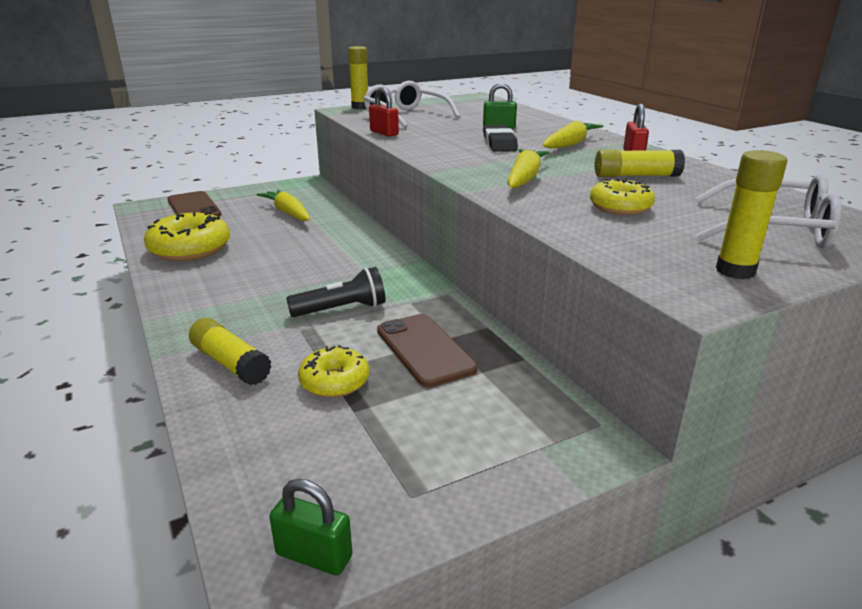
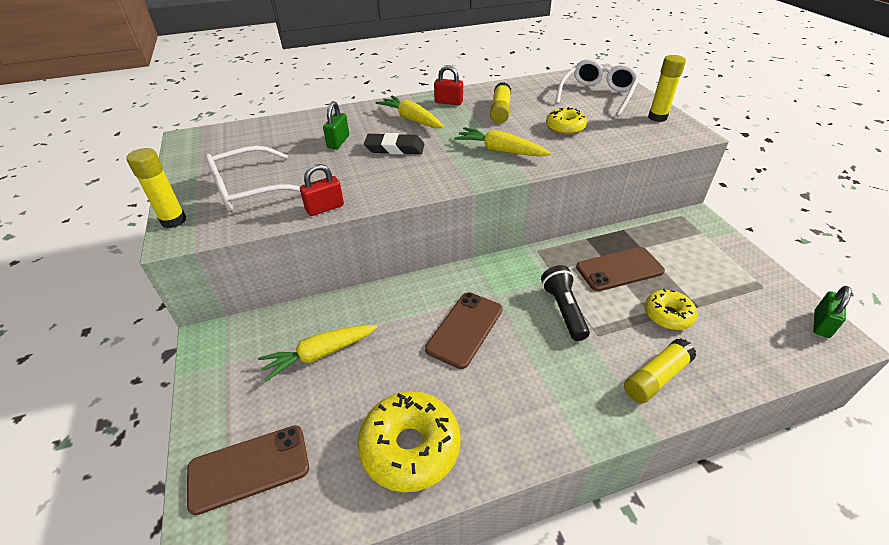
camera: 80 degrees left, 15 degrees up
none -> brown phone [425,292,503,369]

